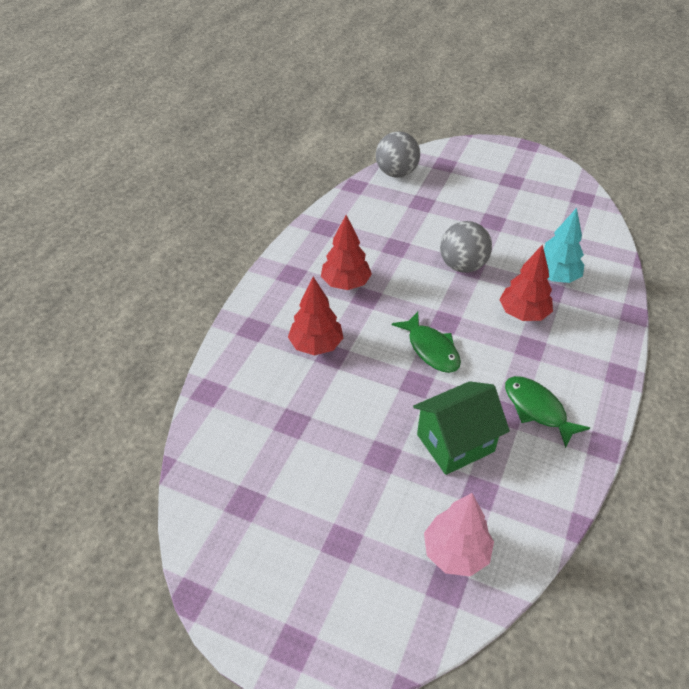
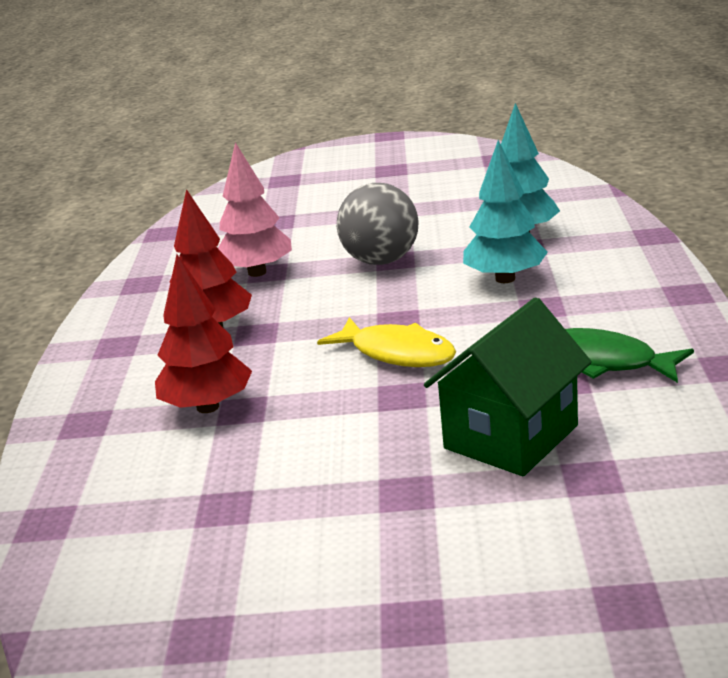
camera: 20 degrees left, 20 degrees down
grey ball [376,131,420,177] -> none
green fish [392,312,461,373] -> yellow fish [317,317,456,367]
pink tree [424,493,494,577] -> pink tree moved to [218,142,292,277]
red tree [499,244,553,321] -> turquoise tree [463,140,548,283]

